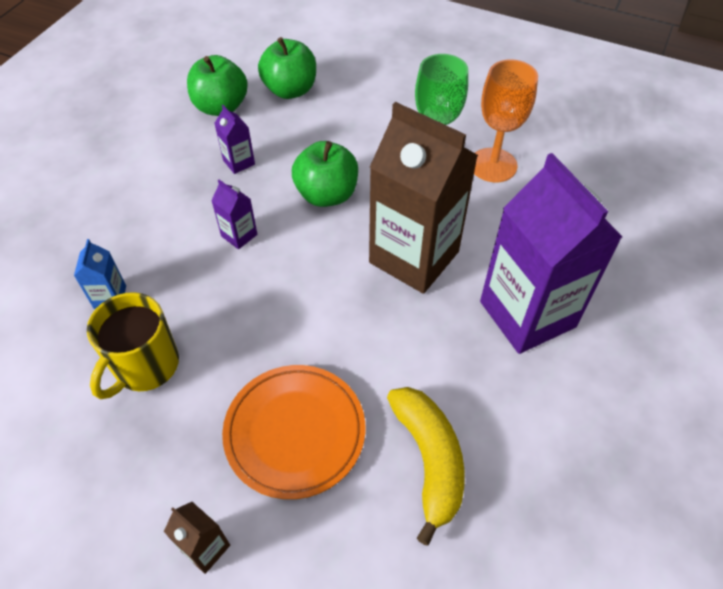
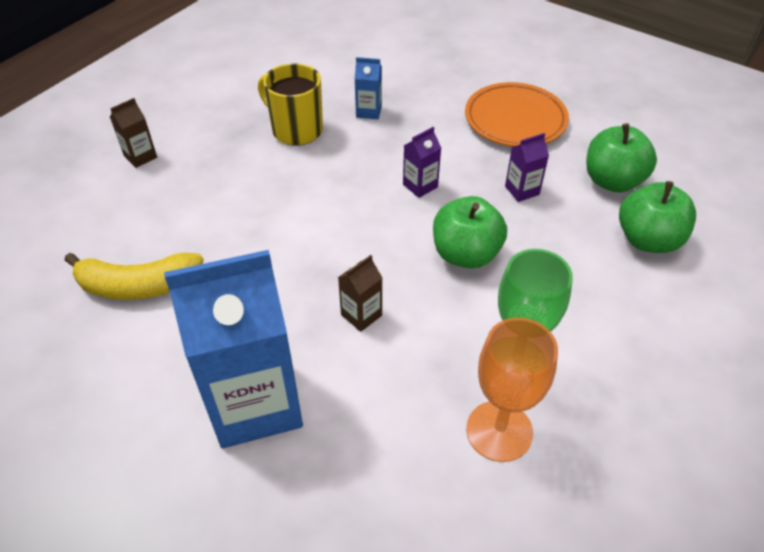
camera: 100 degrees right, 5 degrees down
orange plate [222,365,365,499] -> orange plate moved to [465,82,569,147]
brown carton [369,102,478,294] -> brown carton [338,255,382,332], size x0.41
purple carton [480,153,622,354] -> blue carton [164,250,303,448]

